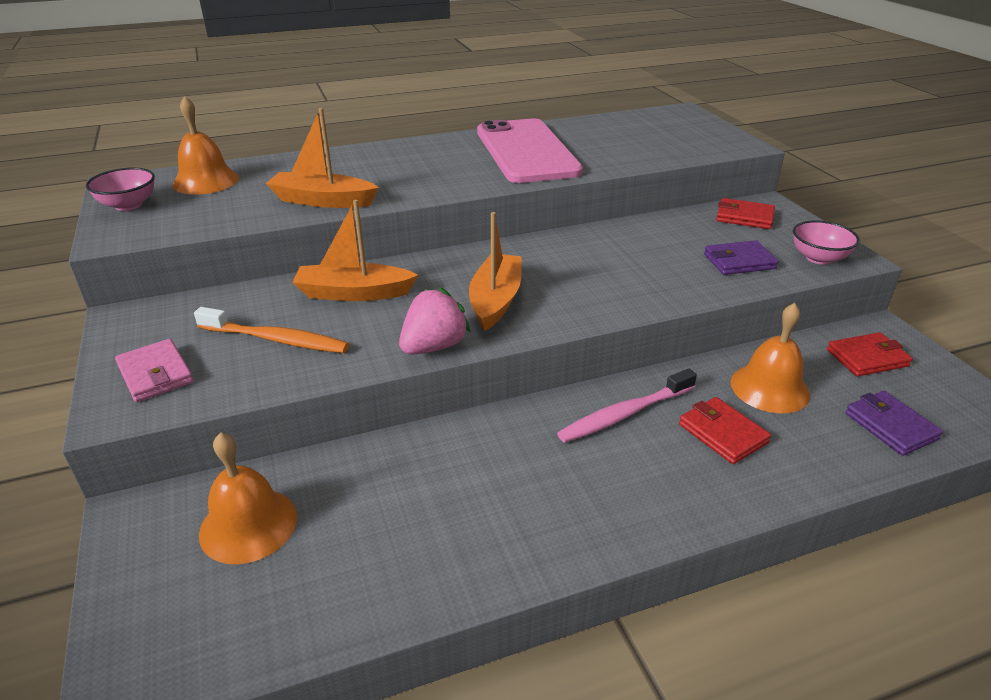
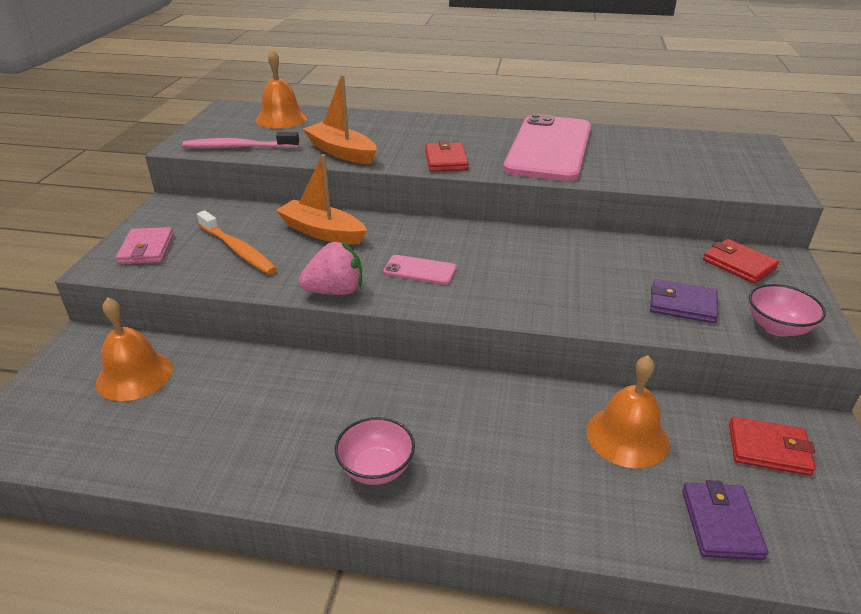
camera: 30 degrees right, 0 degrees up
pink bowl [86,168,155,211] -> pink bowl moved to [335,417,415,485]
orange boat [469,212,522,331] -> pink phone [383,255,457,285]
pink toothbrush [557,369,697,443] -> pink toothbrush moved to [182,132,299,148]
red wallet [679,397,771,464] -> red wallet moved to [425,141,469,172]

